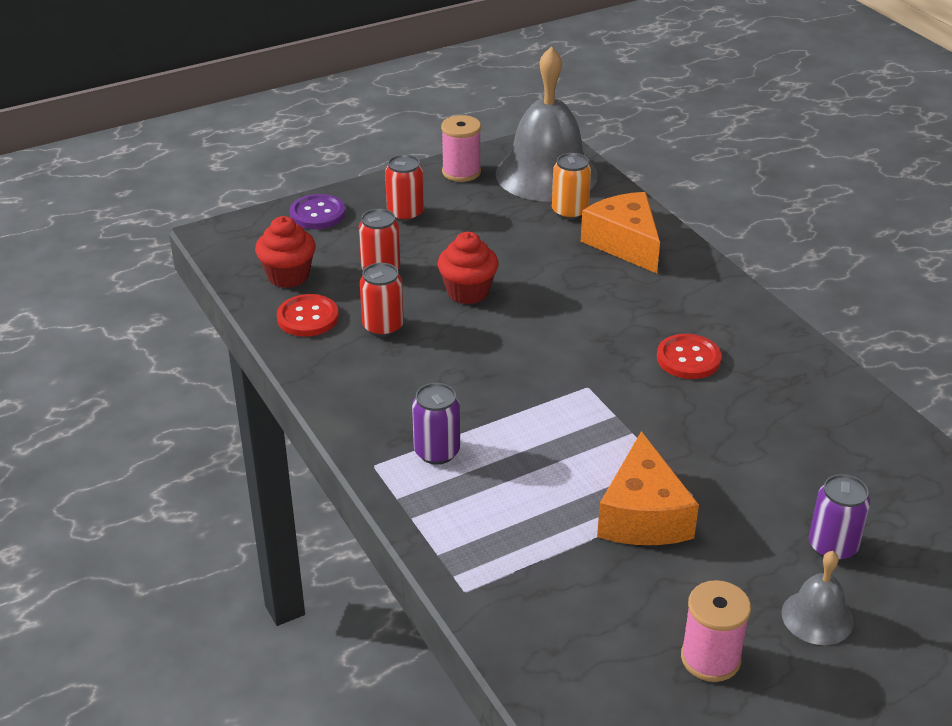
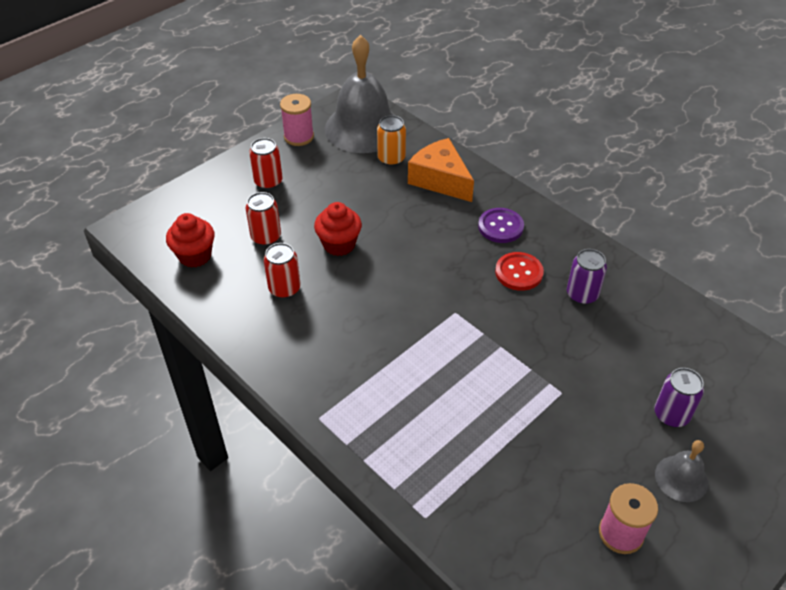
camera: 15 degrees left, 10 degrees up
red button [277,294,339,336] -> none
purple button [290,194,346,229] -> purple button moved to [478,208,524,243]
purple can [412,383,460,465] -> purple can moved to [567,249,607,305]
orange cheese [597,431,699,545] -> none

